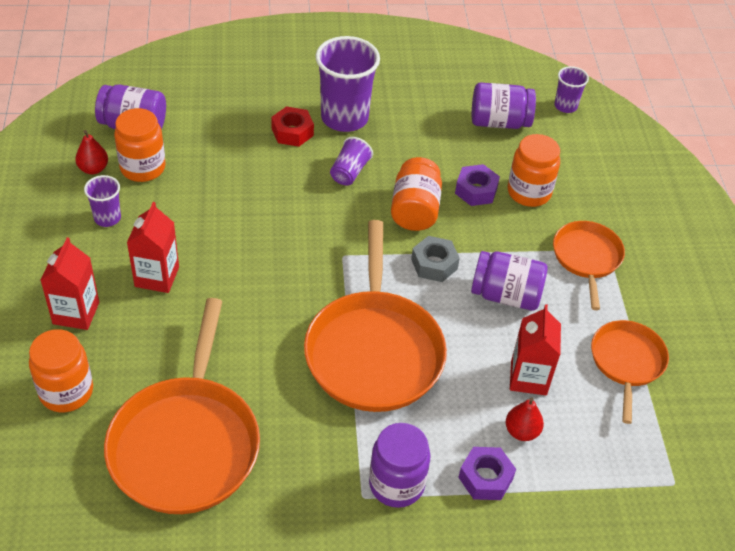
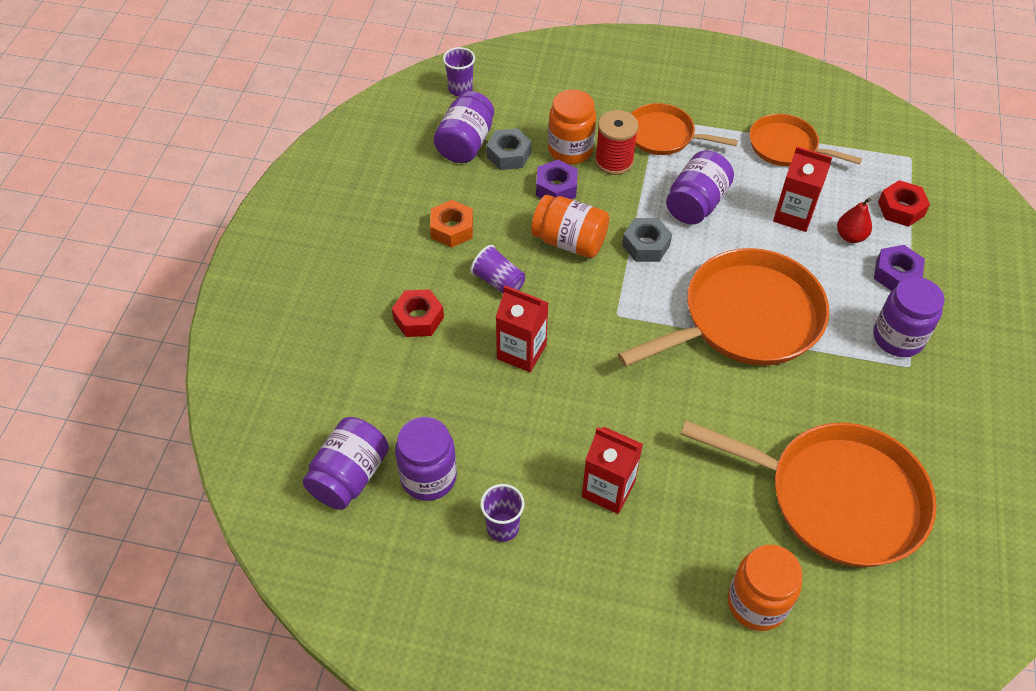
camera: 70 degrees left, 5 degrees up
red carton [40,237,99,330] -> red carton moved to [496,285,548,372]
red pear [75,130,108,174] -> none
orange jar [114,108,166,182] -> purple jar [395,417,457,501]
orange pan [304,220,447,412] -> orange pan turned 45 degrees counterclockwise [618,248,829,367]
purple cup [315,36,380,132] -> none
none -> orange nut [430,200,473,248]
none -> grey nut [486,128,532,170]
none -> red spool [595,110,639,175]
none -> red nut [878,180,930,227]

